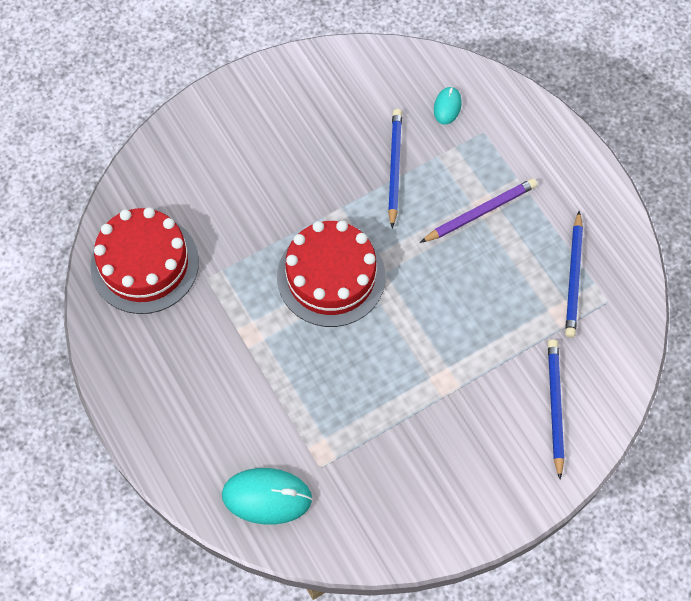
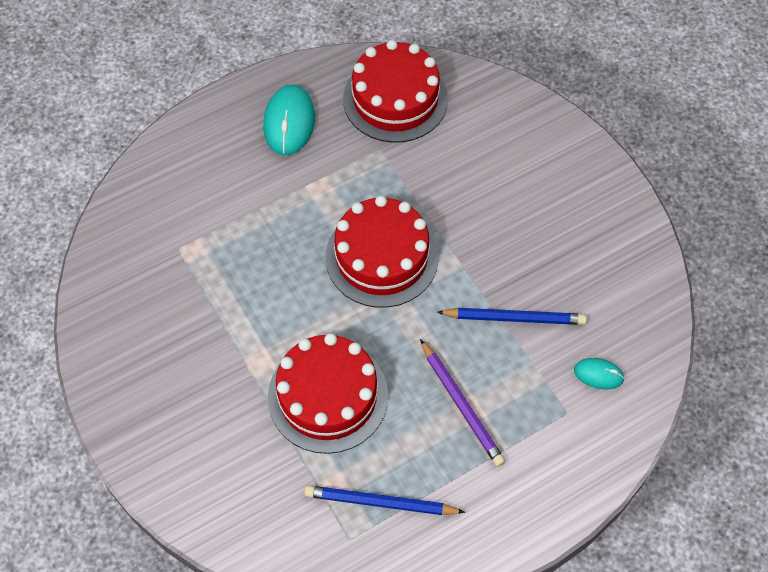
camera: 90 degrees right, 5 degrees down
turquoise mouse [222,468,312,525] -> turquoise mouse moved to [263,85,315,155]
blue pencil [548,339,564,479] -> none
none -> red cake [268,333,388,454]

